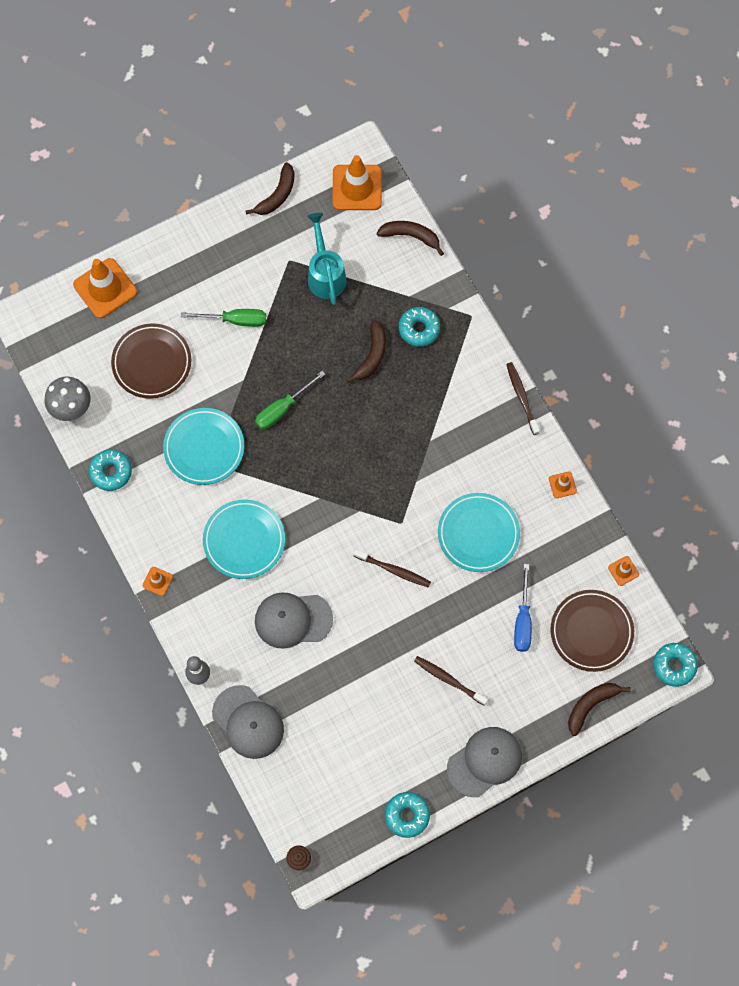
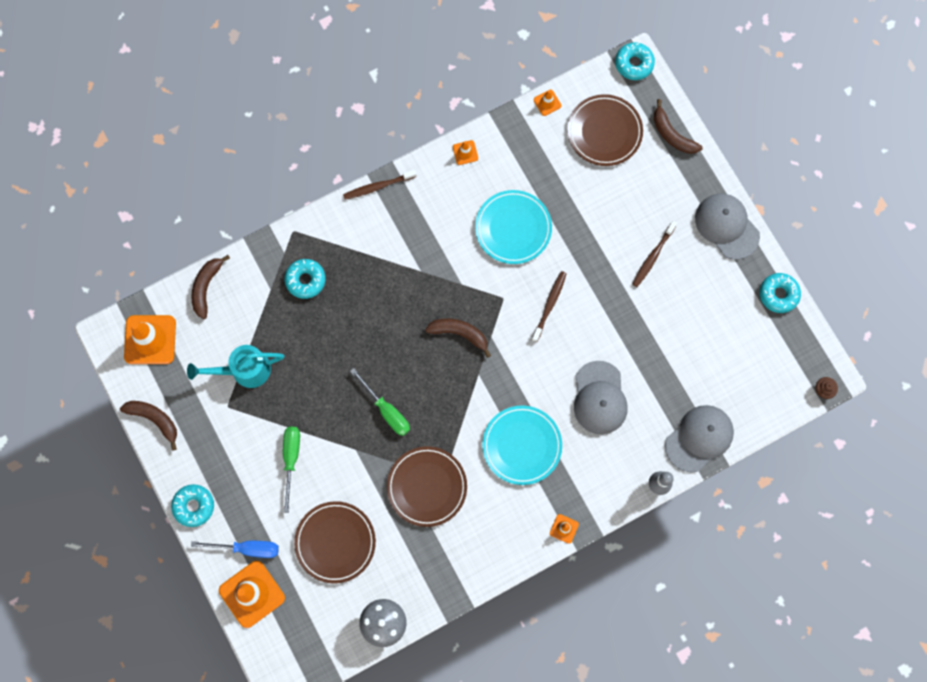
camera: 90 degrees left, 5 degrees up
turquoise donut [89,449,132,491] -> turquoise donut moved to [171,484,214,527]
turquoise plate [163,408,244,485] -> brown plate [387,446,467,527]
brown banana [346,320,386,383] -> brown banana moved to [425,318,491,358]
blue screwdriver [514,564,532,652] -> blue screwdriver moved to [191,541,279,558]

